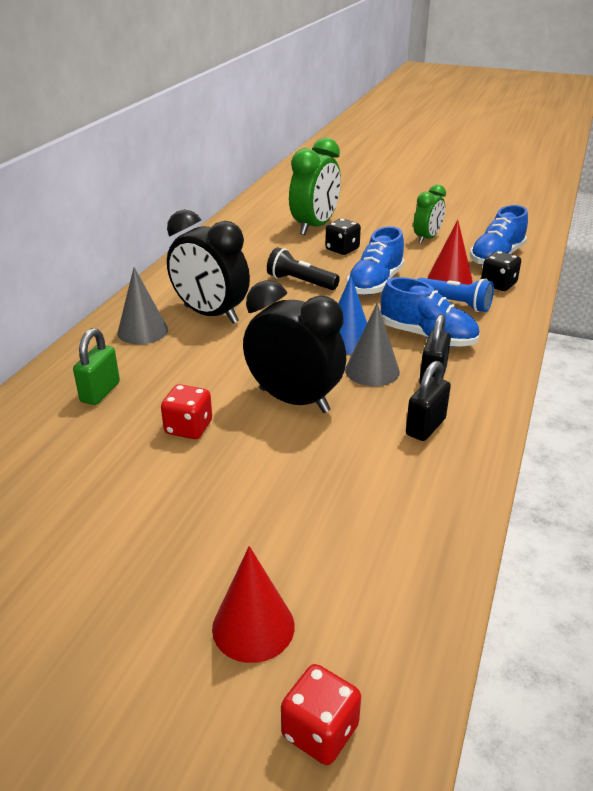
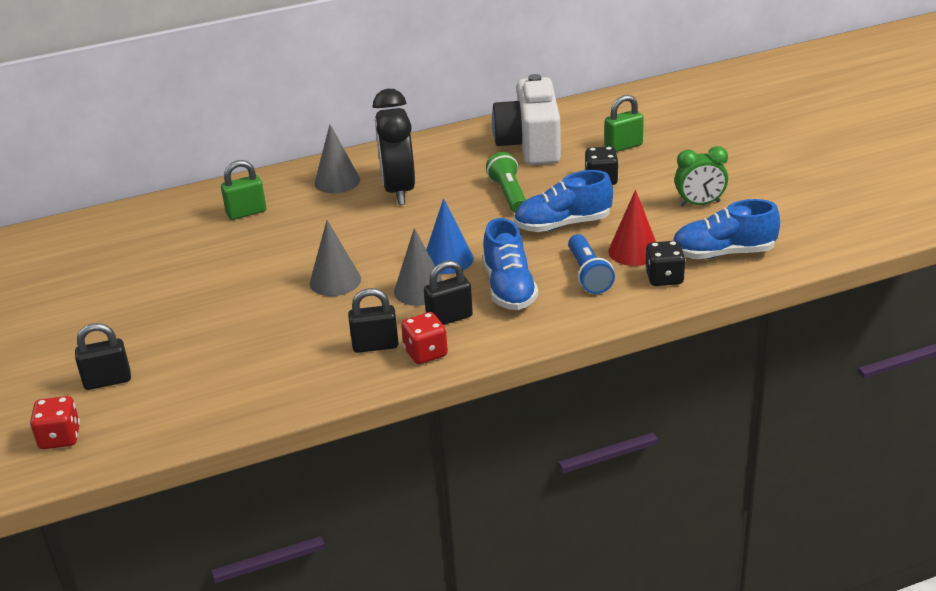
camera: 50 degrees right, 0 degrees up
red dice [161,384,212,439] -> red dice moved to [401,312,448,364]
red cone [212,546,295,663] -> black padlock [75,323,131,390]
black clock [243,280,346,413] -> grey cone [310,220,361,296]
black flashlight [267,247,340,290] -> green flashlight [486,152,526,213]
green clock [289,138,341,235] -> green padlock [604,95,644,152]
none -> white camera [492,74,561,165]

